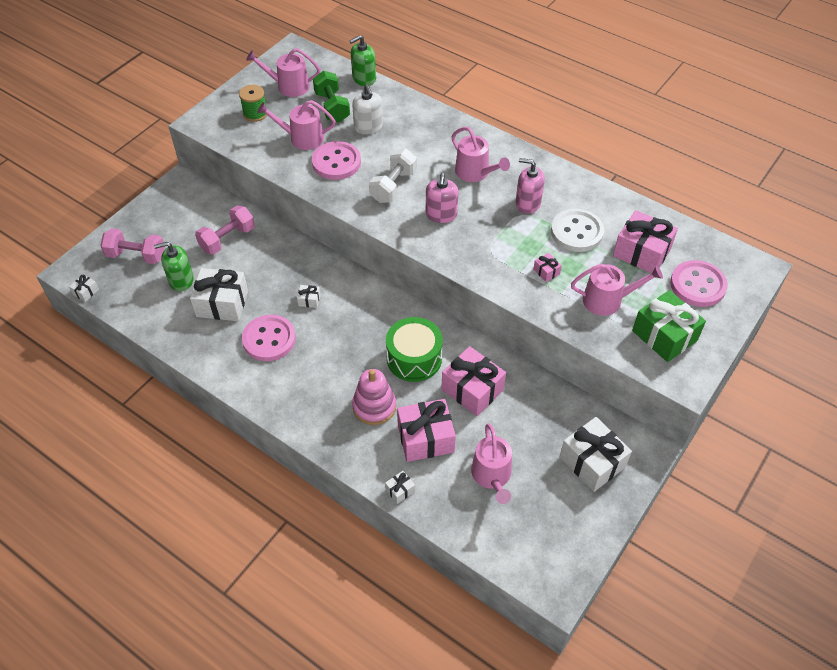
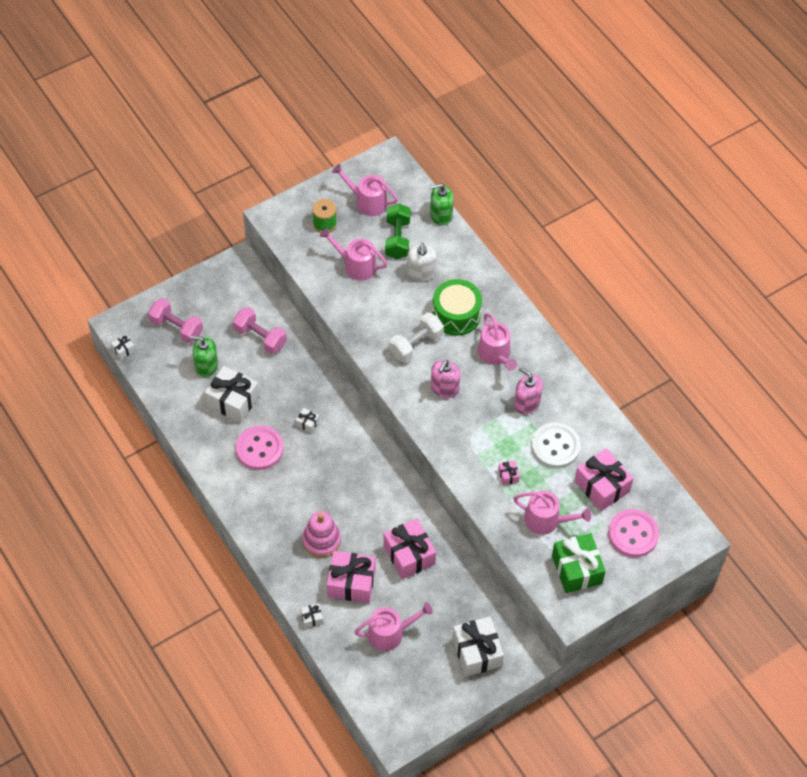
camera: 20 degrees right, 5 degrees up
pink dumbbell [195,205,255,255] -> pink dumbbell turned 60 degrees clockwise [233,307,287,354]
pink button [312,141,361,180] -> none
green drum [386,317,443,382] -> green drum moved to [432,279,482,336]
pink watering can [471,423,512,504] -> pink watering can turned 120 degrees counterclockwise [354,603,433,651]

